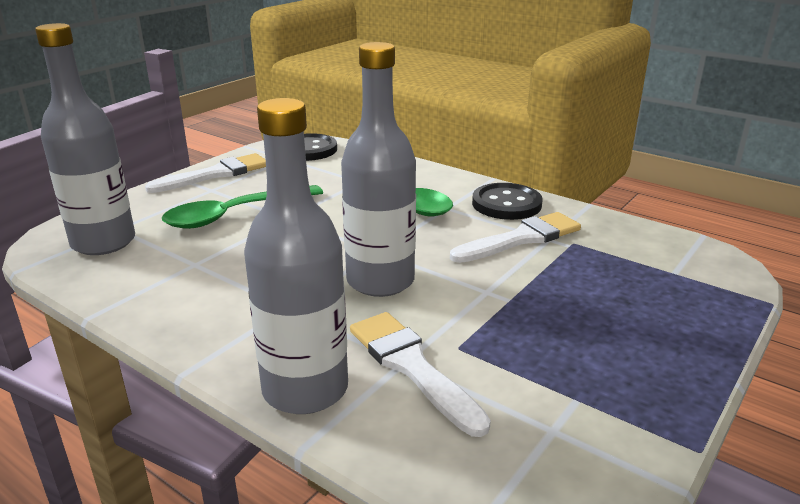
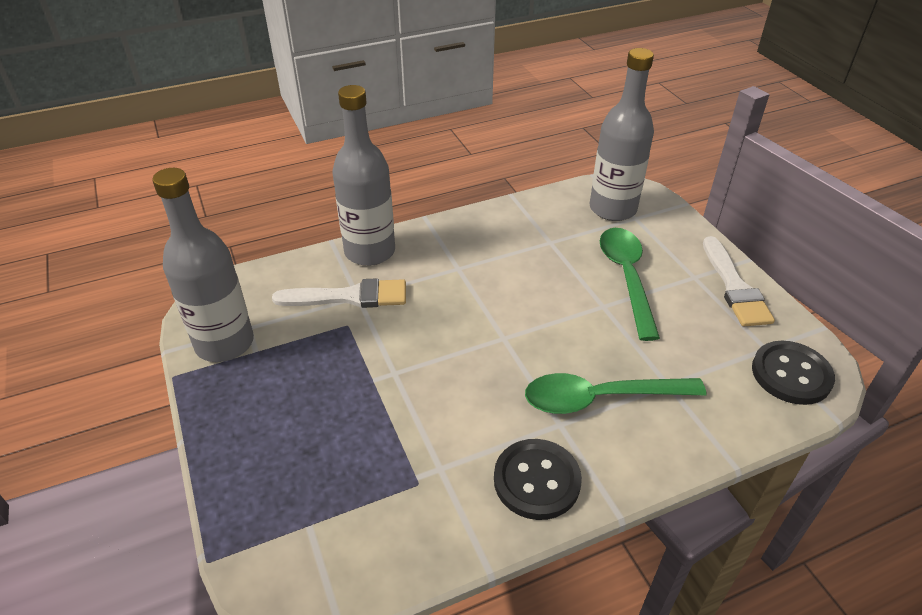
camera: 120 degrees right, 15 degrees up
grey bottle [341,42,416,297] -> grey bottle moved to [152,168,254,362]
white brush [450,212,581,263] -> none

